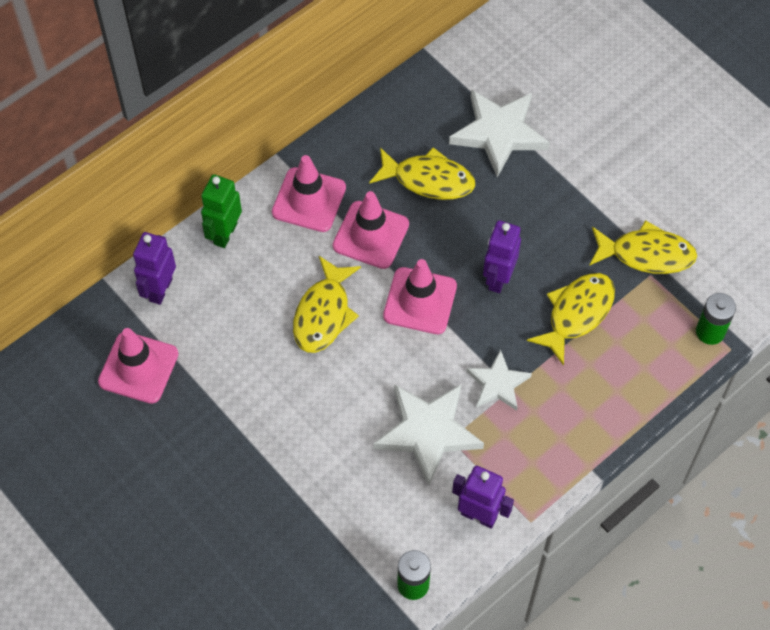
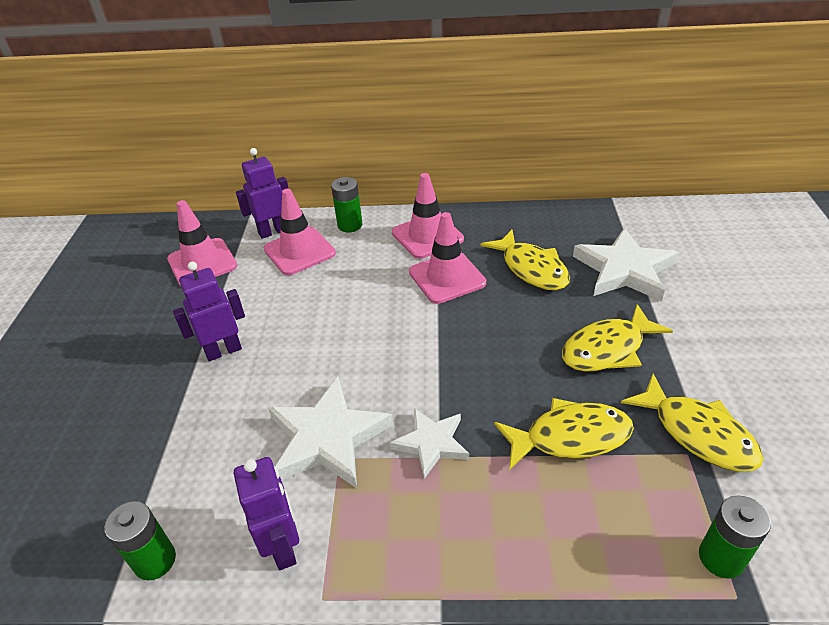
camera: 45 degrees right, 20 degrees down
green robot [201,174,242,248] -> green battery [331,177,363,232]
yellow fish [293,256,361,353] -> yellow fish moved to [562,304,673,372]
pink traffic cone [383,259,457,334] -> pink traffic cone moved to [264,189,336,275]
purple robot [483,220,521,293] -> purple robot moved to [173,261,245,361]

